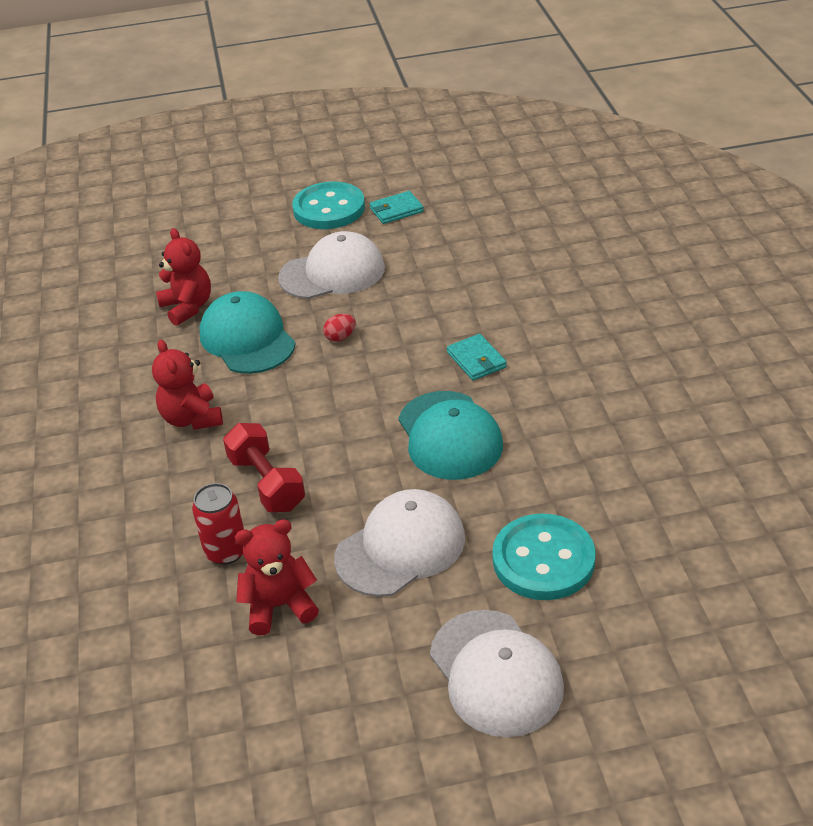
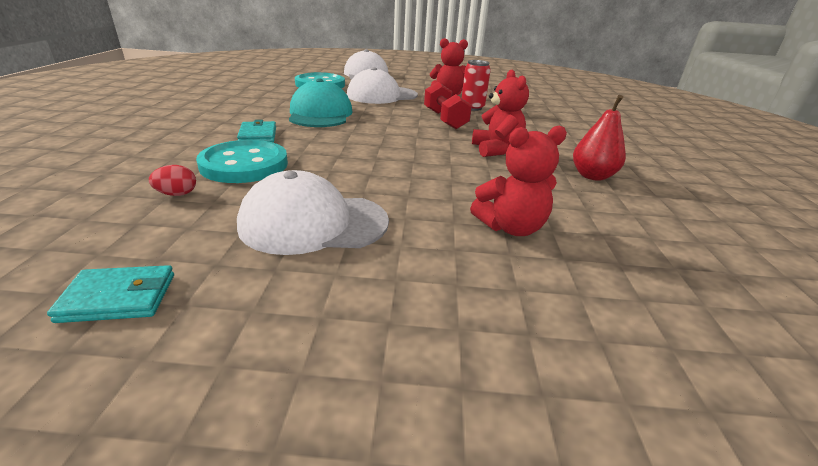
camera: 170 degrees left, 10 degrees down
red teddy bear [156,228,211,326] -> red teddy bear turned 90 degrees counterclockwise [470,126,567,236]
turquoise cap [200,291,296,374] -> none
turquoise button [292,182,365,229] -> turquoise button moved to [196,140,288,183]
red egg [323,314,356,342] -> red egg moved to [149,165,196,196]
none -> red pear [573,95,626,181]

